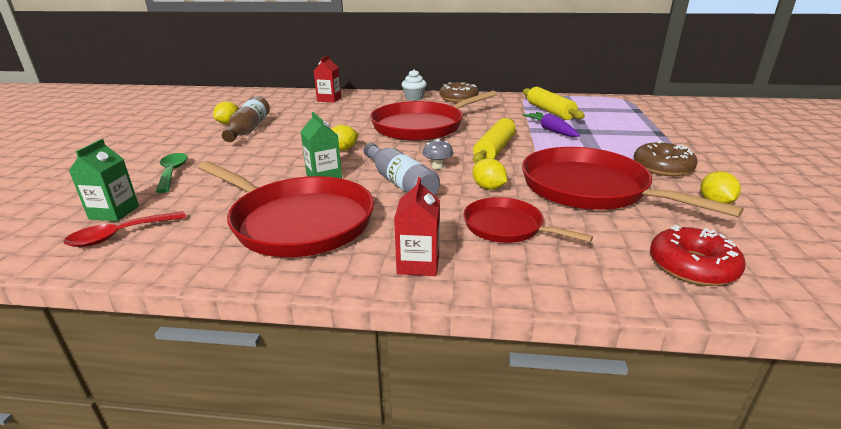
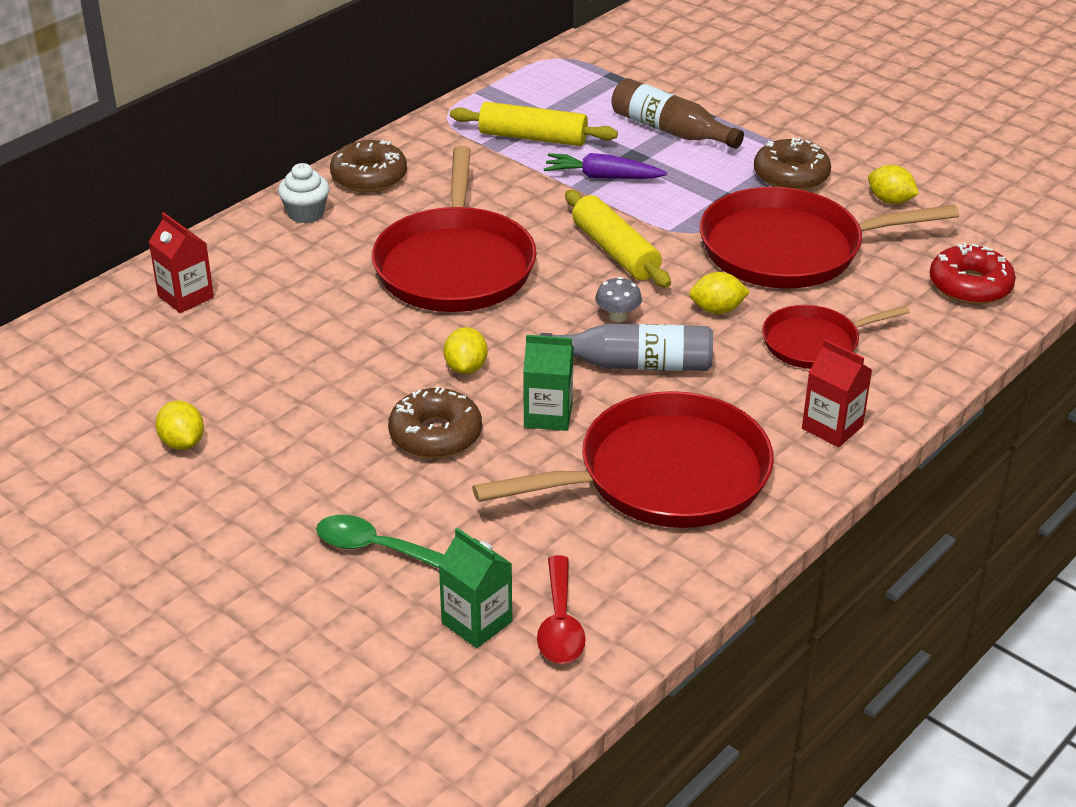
camera: 55 degrees left, 10 degrees up
brown bottle [222,96,270,142] -> brown bottle moved to [611,78,744,149]
none -> brown donut [388,387,482,458]

